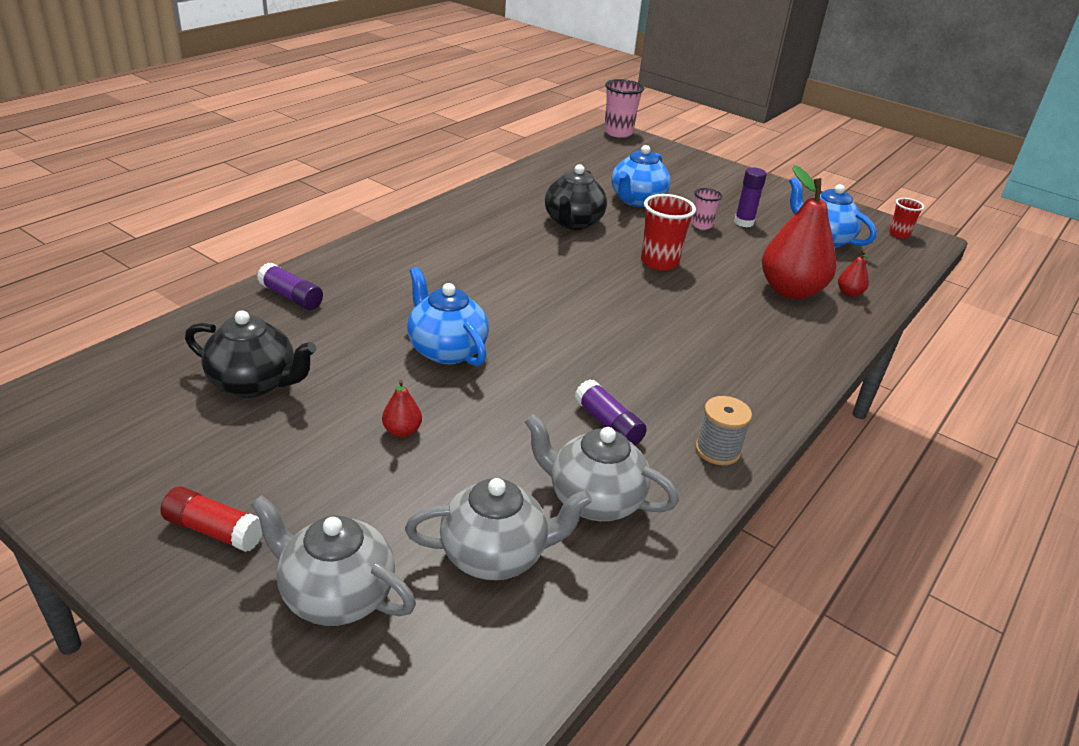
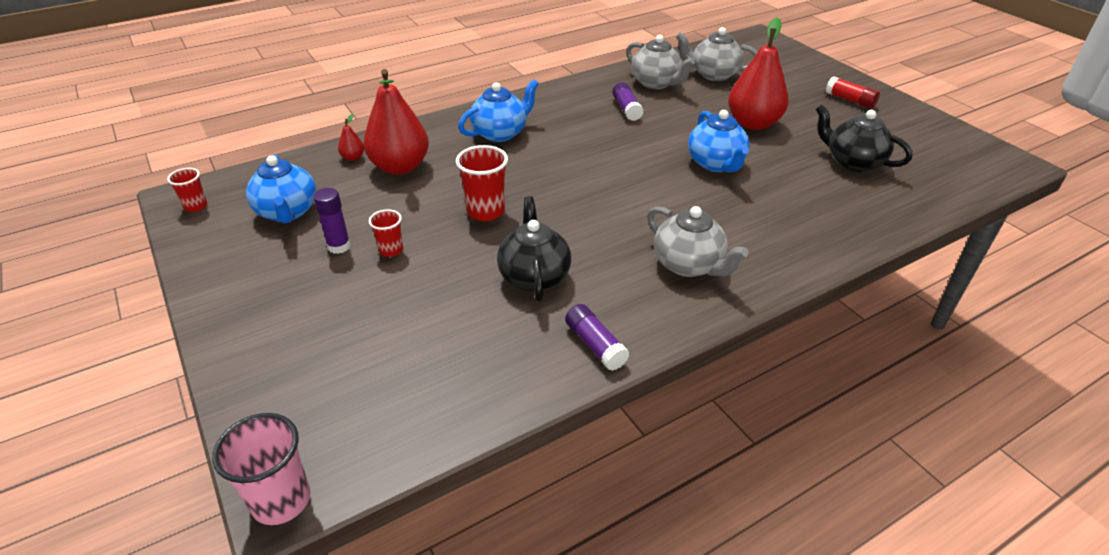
camera: 155 degrees left, 5 degrees up
grey teapot [251,495,416,626] -> grey teapot moved to [647,206,749,277]
purple glue stick [257,263,323,310] -> purple glue stick moved to [565,304,629,371]
red pear [382,380,422,437] -> red pear [728,17,789,130], size x2.41
black teapot [545,164,607,230] -> black teapot turned 45 degrees counterclockwise [497,196,571,301]
blue teapot [611,145,670,207] -> blue teapot moved to [458,79,539,142]
pink cup [692,188,722,230] -> red cup [369,209,403,257]
grey spool [695,396,752,465] -> none

